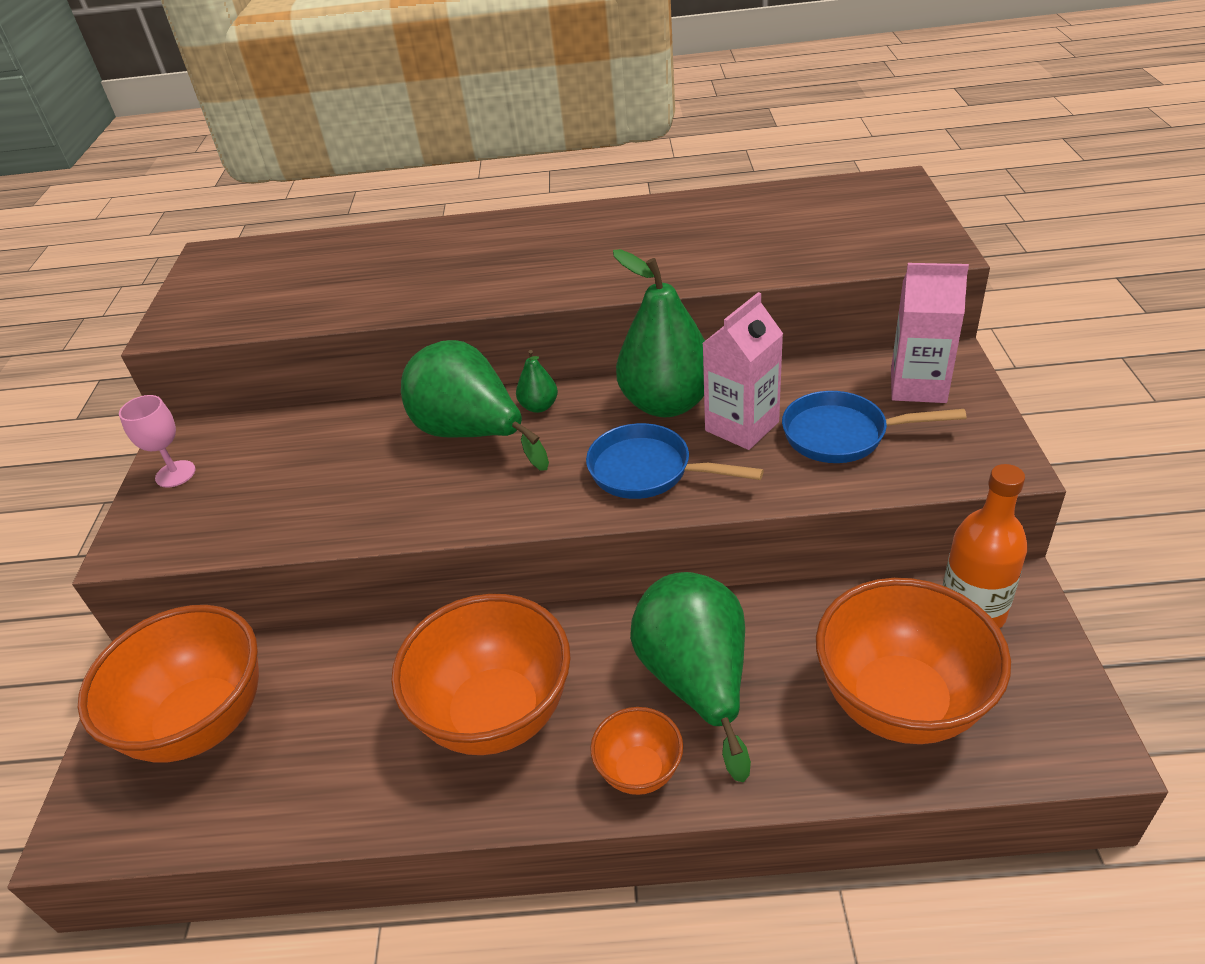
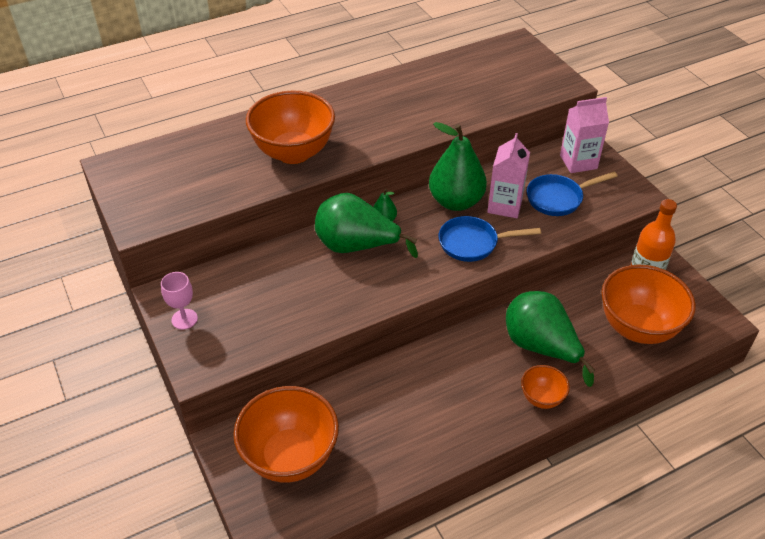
camera: 30 degrees left, 5 degrees up
orange bowl [391,594,571,755] -> orange bowl moved to [246,91,335,164]

